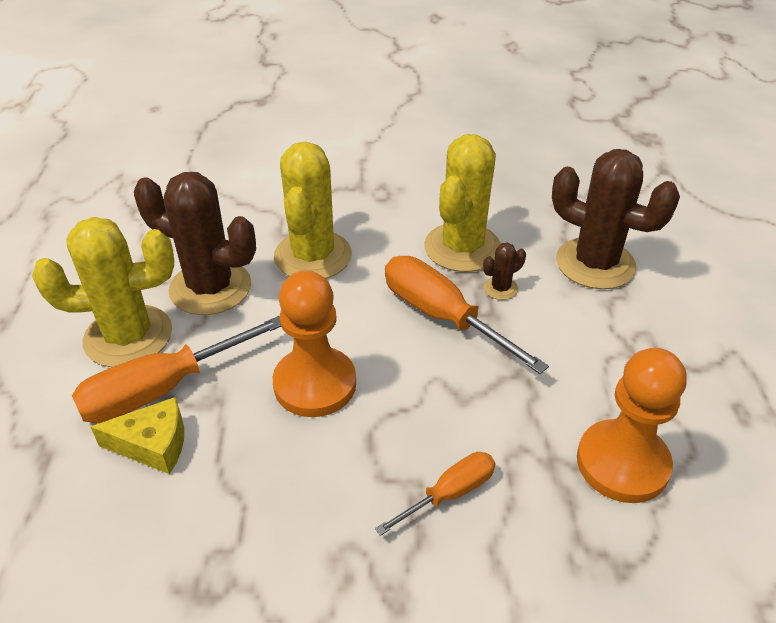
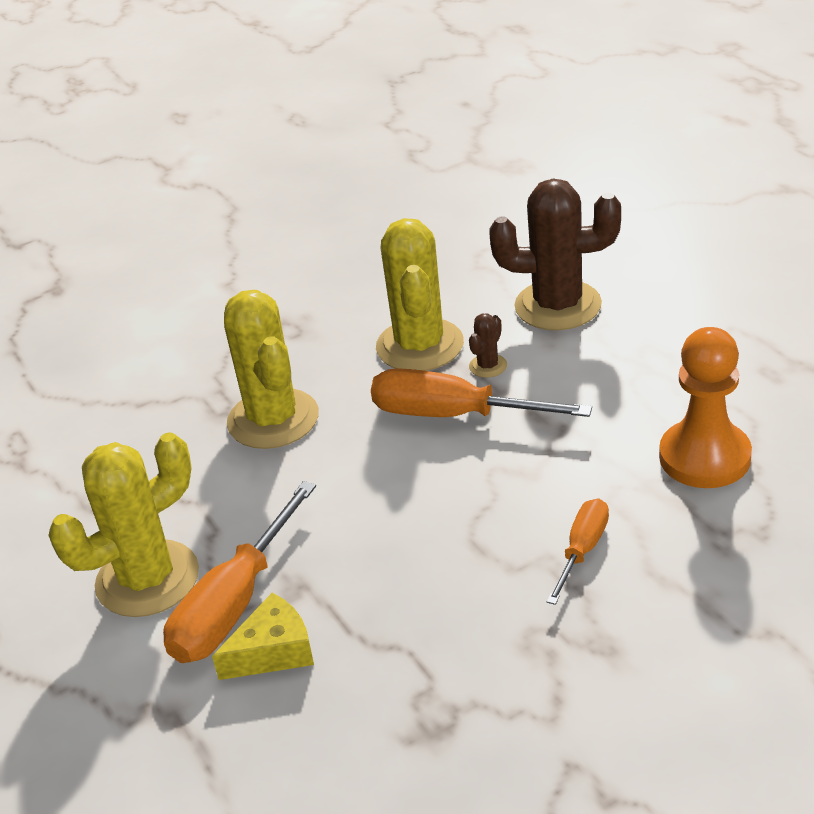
camera: 25 degrees left, 5 degrees down
brown cactus [134,172,256,315] -> none
orange pawn [273,270,356,417] -> none

